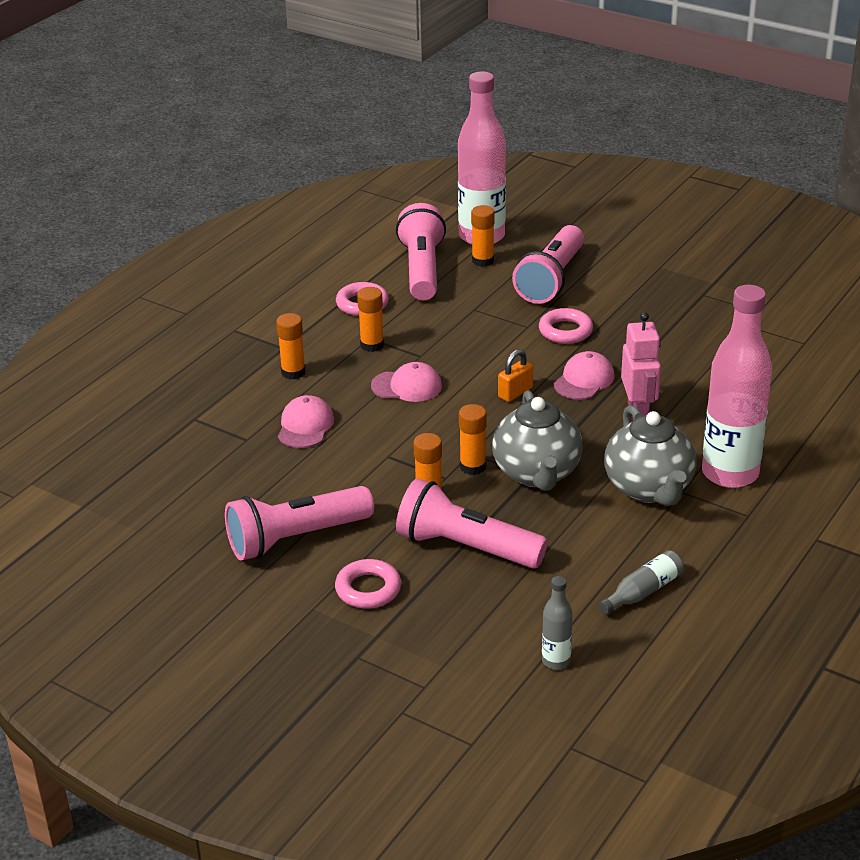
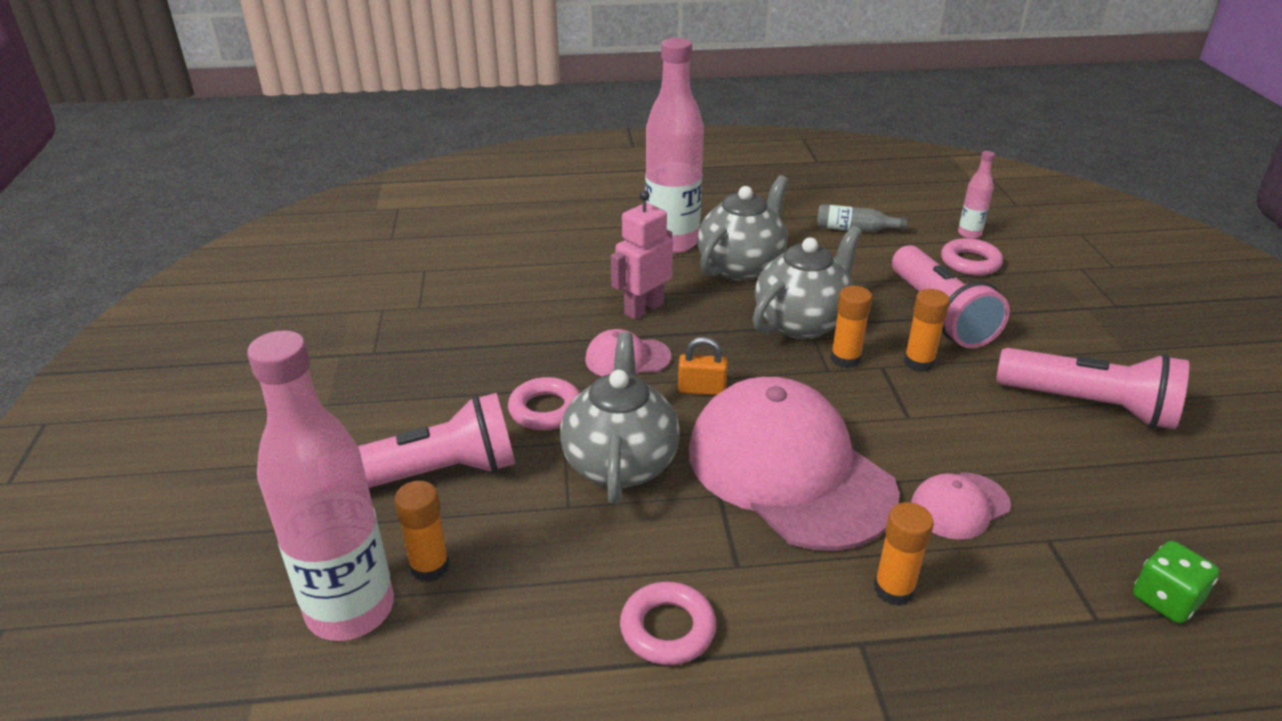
camera: 130 degrees left, 0 degrees up
pink ring [335,559,401,609] -> pink ring moved to [941,238,1003,276]
orange glue stick [357,287,384,352] -> none
pink cap [371,362,442,402] -> pink cap [689,377,899,551], size x2.27
pink flashlight [396,203,446,300] -> none
grey bottle [542,576,573,670] -> pink bottle [958,151,995,239]
none -> grey teapot [560,332,680,504]
none -> green dice [1133,541,1219,623]

